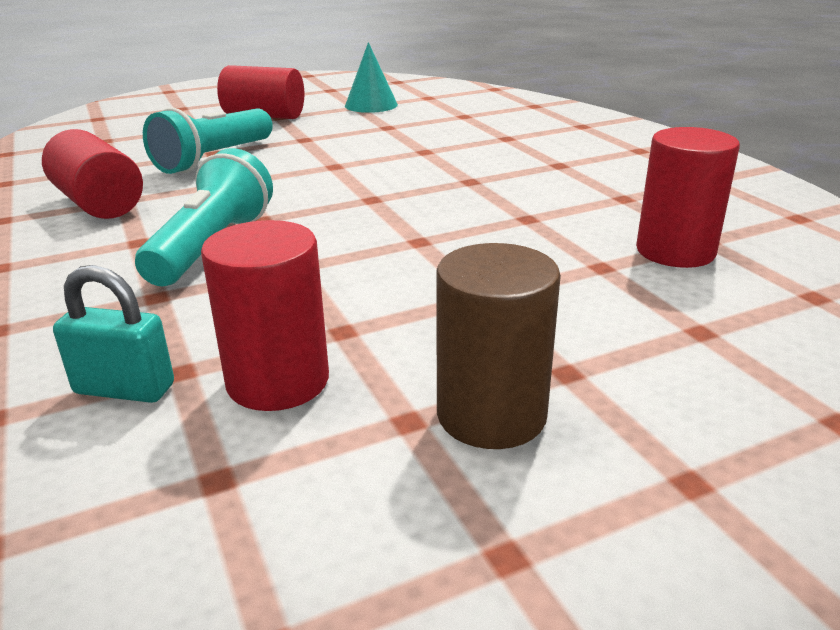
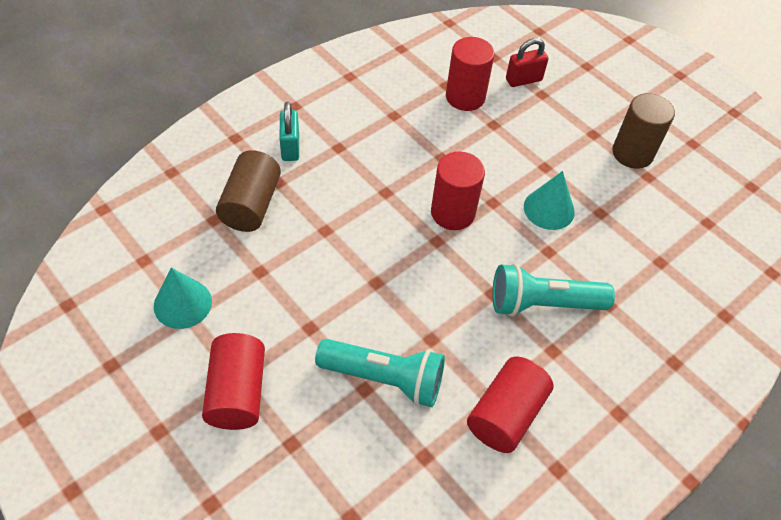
camera: 110 degrees left, 25 degrees up
turquoise padlock [53,265,174,403] -> turquoise padlock moved to [280,102,299,161]
red cylinder [201,220,329,411] -> red cylinder moved to [431,152,485,230]
none -> brown cylinder [216,150,281,232]
none -> red padlock [506,38,548,87]
none -> turquoise cone [524,171,575,230]

